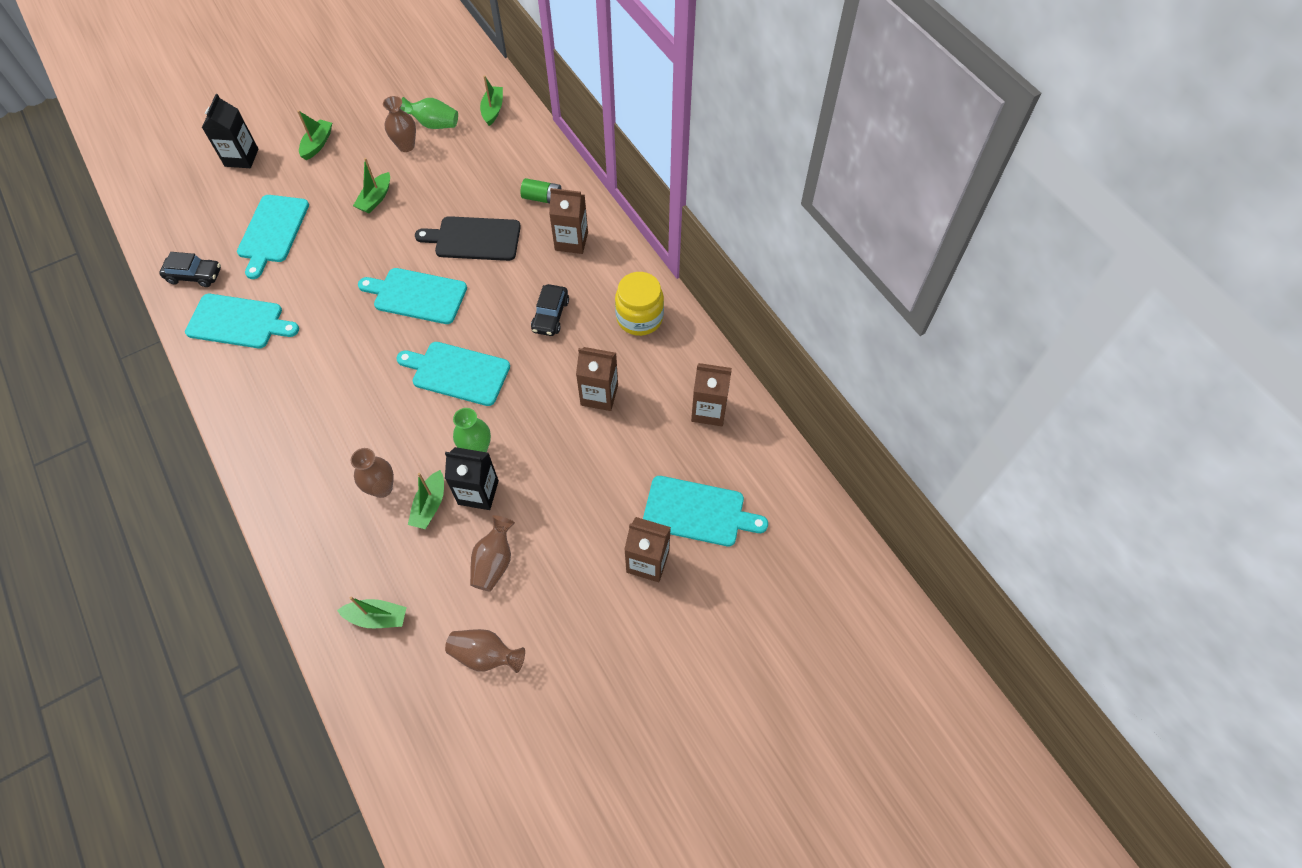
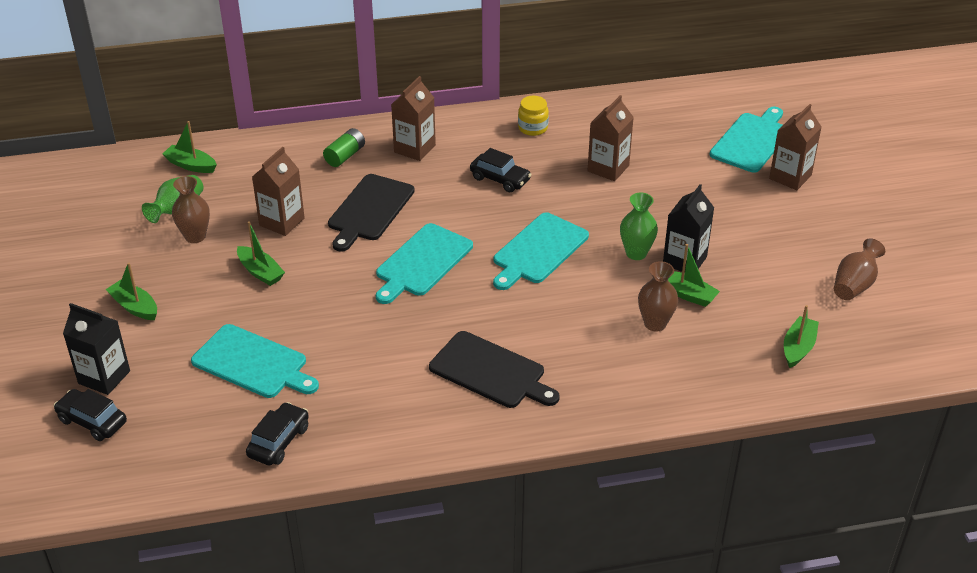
camera: 70 degrees left, 20 degrees down
turquoise cutting board [185,294,299,348] -> none
brown vase [470,515,515,591] -> none
yellow jar [615,272,664,336] -> yellow jar [518,96,549,136], size x0.63
brown carton [691,363,732,426] -> brown carton moved to [252,147,305,236]
none -> black car [54,389,127,441]
none -> black cutting board [429,331,560,408]

